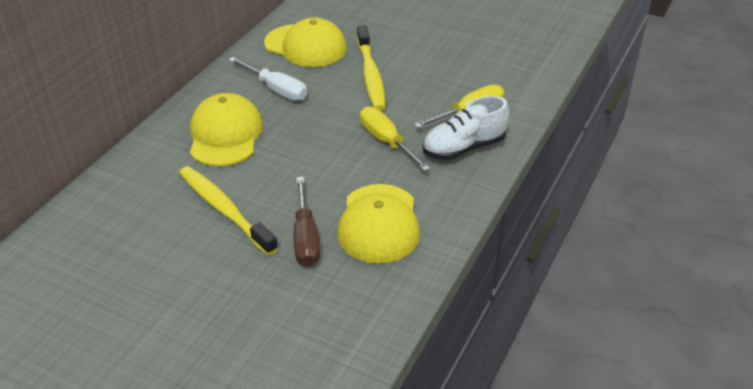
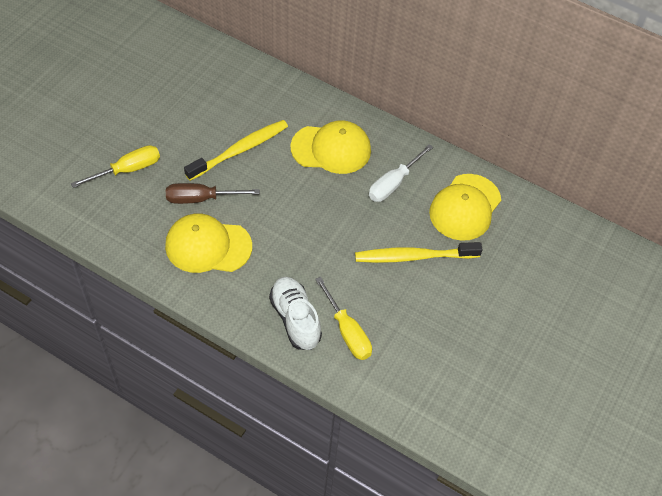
camera: 90 degrees right, 15 degrees up
yellow screwdriver [360,107,430,171] -> yellow screwdriver moved to [71,145,160,188]

